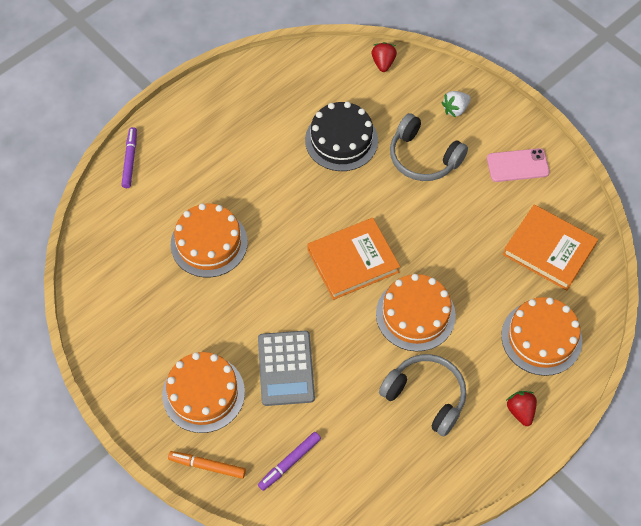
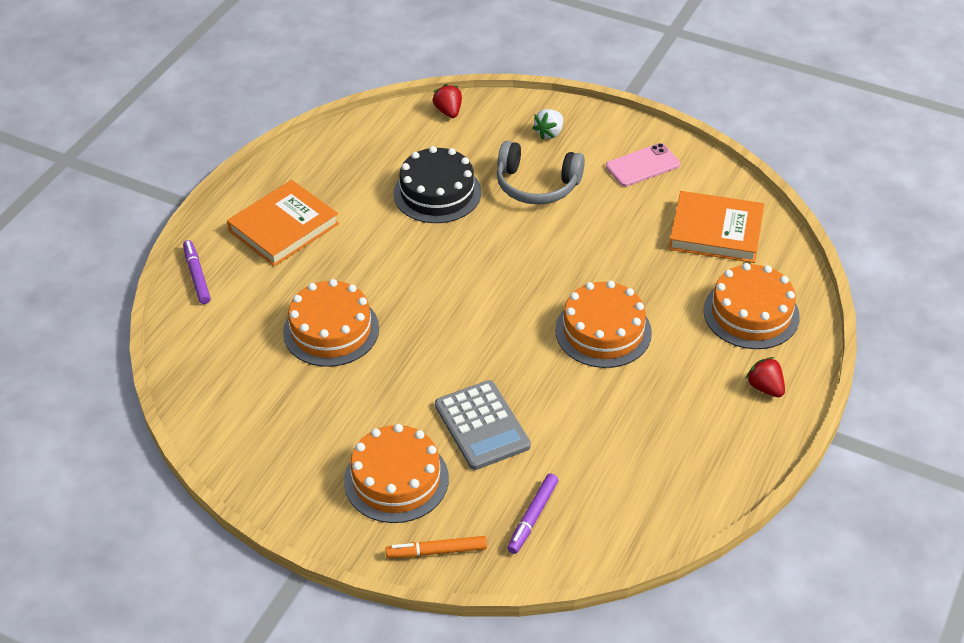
camera: 20 degrees left, 15 degrees down
orange book [307,218,400,300] -> orange book moved to [227,180,339,266]
grey headphones [379,354,466,437] -> none

